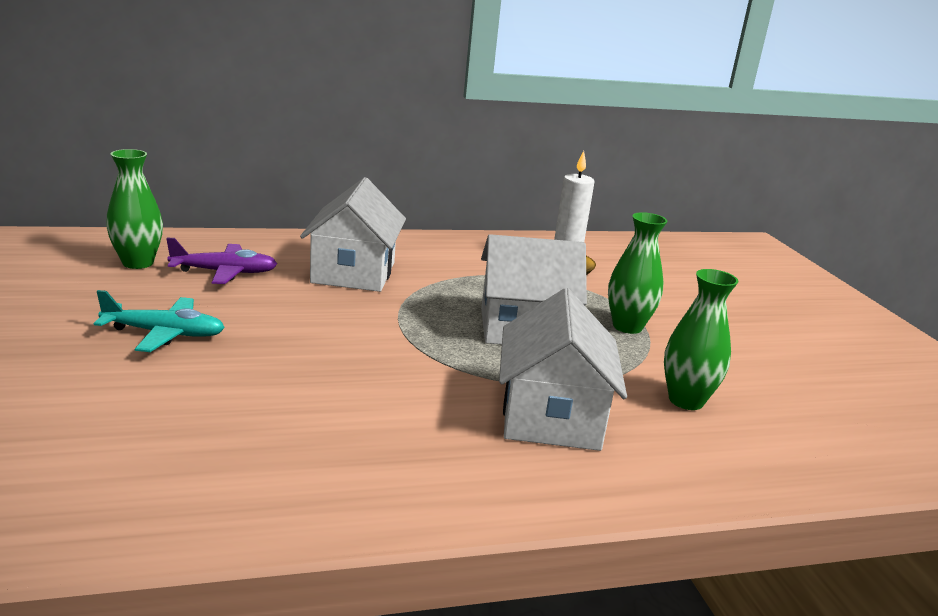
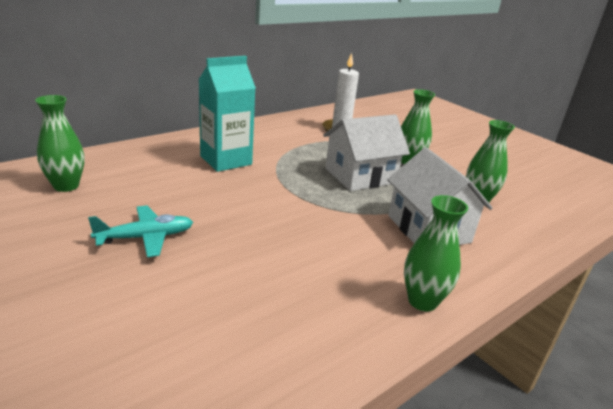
camera: 25 degrees left, 5 degrees up
purple plane [166,238,277,284] -> none
white house [300,177,406,292] -> turquoise carton [199,56,256,172]
none -> green vase [404,195,468,311]

